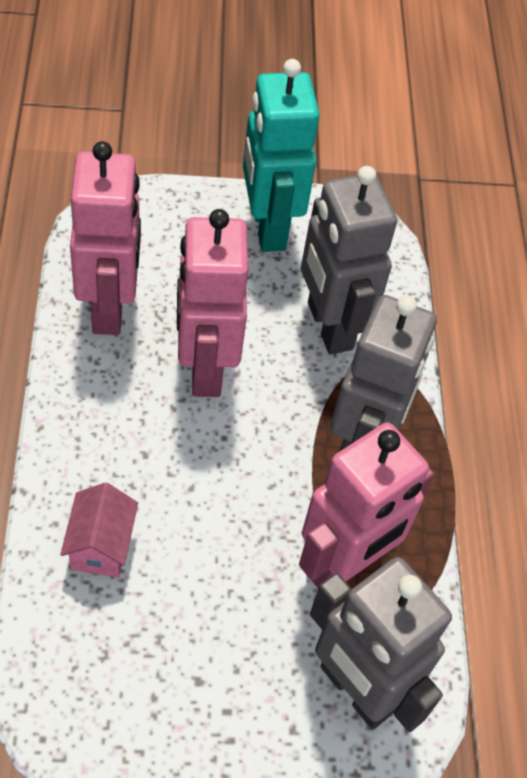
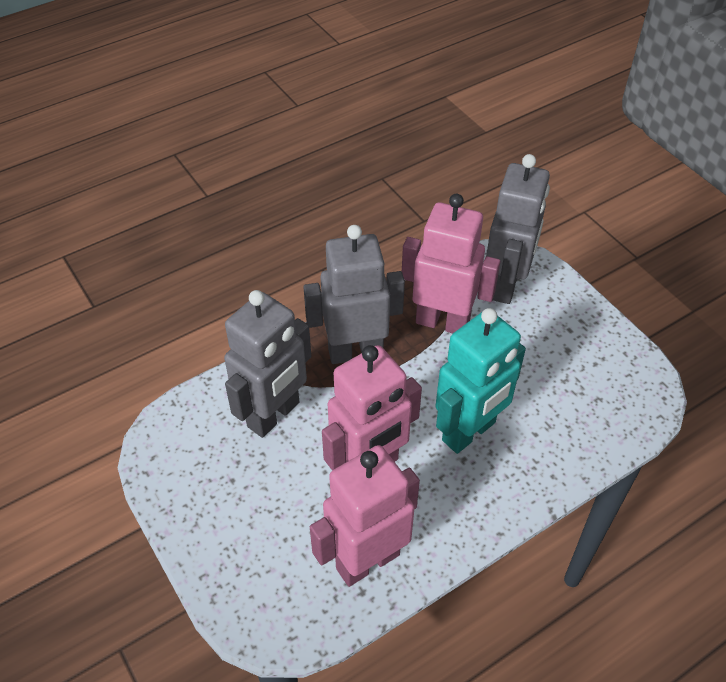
camera: 115 degrees left, 5 degrees down
pink house [60,482,138,577] -> none
turquoise robot [243,59,320,252] -> turquoise robot moved to [436,308,526,454]

